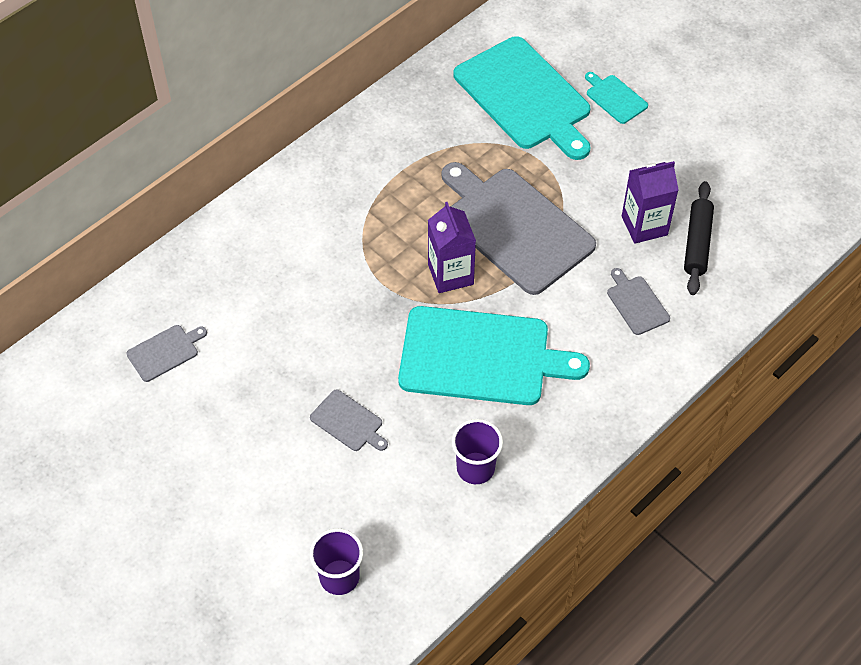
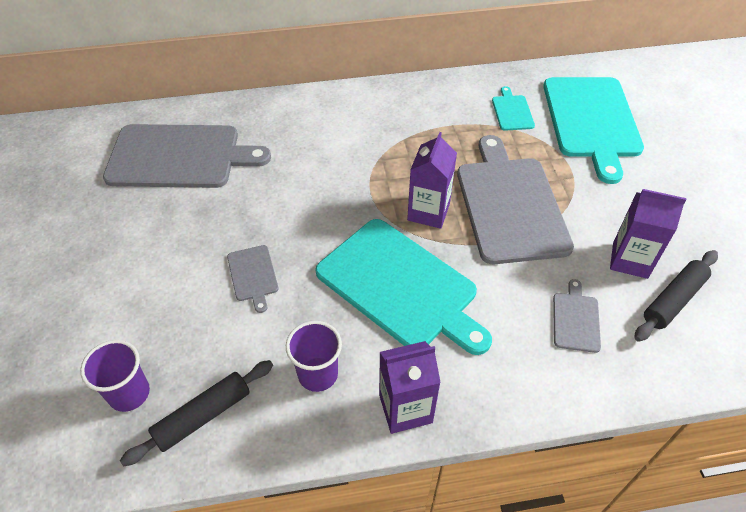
camera: 35 degrees right, 5 degrees down
grey cutting board [127,325,207,382] -> grey cutting board [103,124,271,188], size x2.30
turquoise cutting board [585,72,648,124] -> turquoise cutting board moved to [492,86,535,131]
none -> black rolling pin [120,360,273,467]
none -> purple carton [379,341,441,434]

